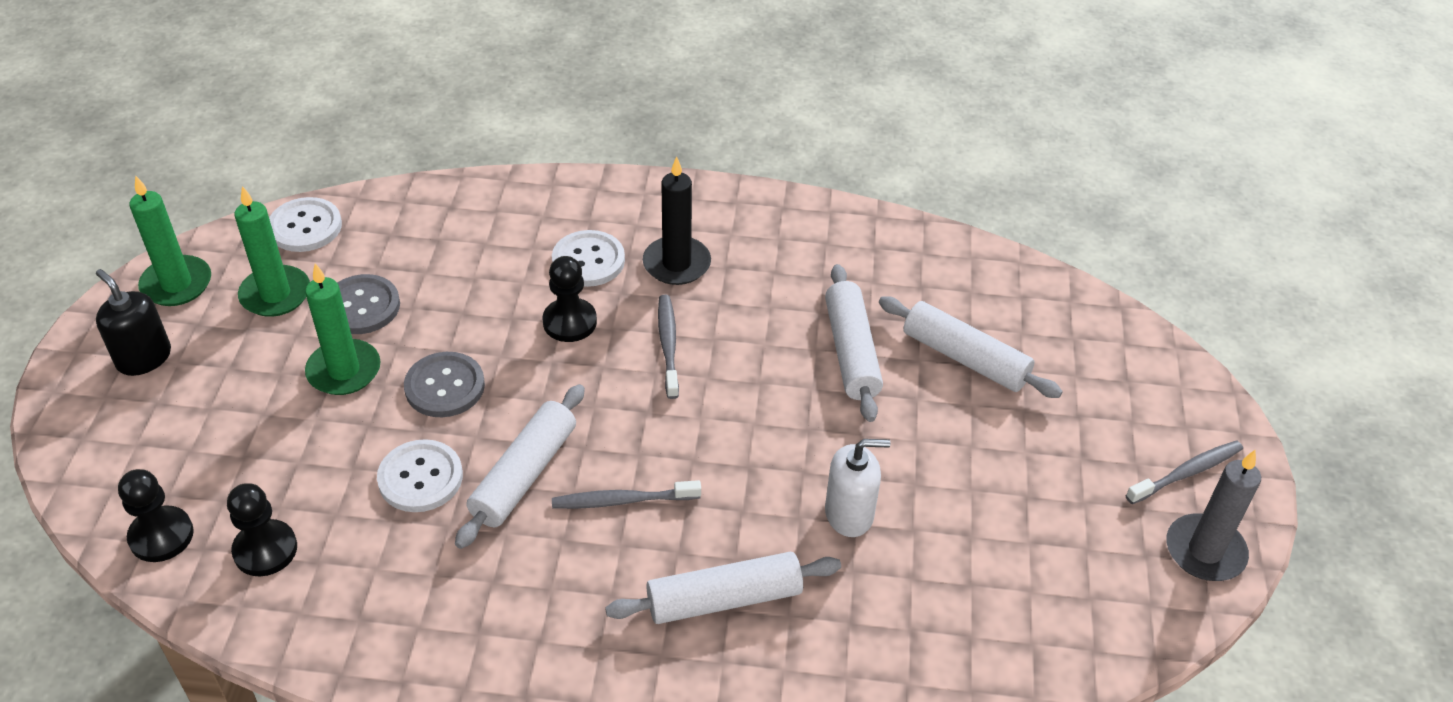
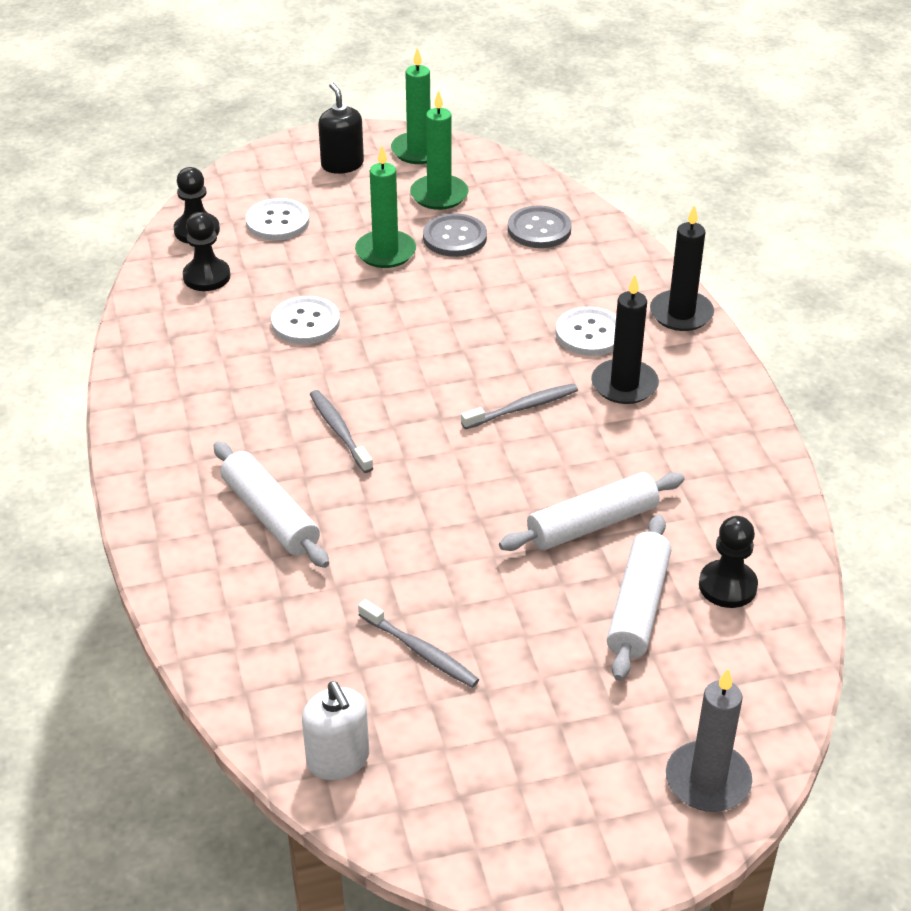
camera: 70 degrees right, 5 degrees down
black soap dispenser [96,269,171,376] -> black soap dispenser turned 45 degrees counterclockwise [318,82,364,174]
white button [269,197,342,252] -> white button moved to [246,198,309,241]
grey button [404,352,485,417] -> grey button moved to [508,205,572,248]
white rolling pin [455,384,585,549] -> none
black pawn [542,256,597,342] -> black pawn moved to [699,516,758,608]
white soap dispenser [825,439,890,537] -> white soap dispenser moved to [302,681,369,780]
grey toothbrush [1126,440,1243,504] -> grey toothbrush moved to [358,599,480,688]
grey candle [1167,450,1261,581] -> grey candle moved to [666,669,752,812]
none -> black candle [650,205,714,331]

